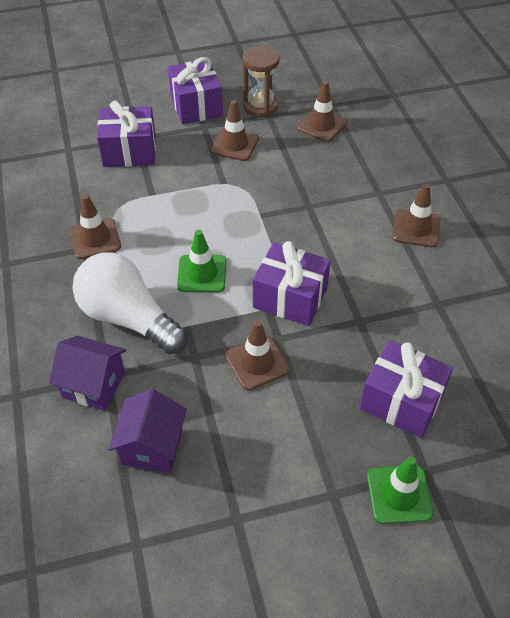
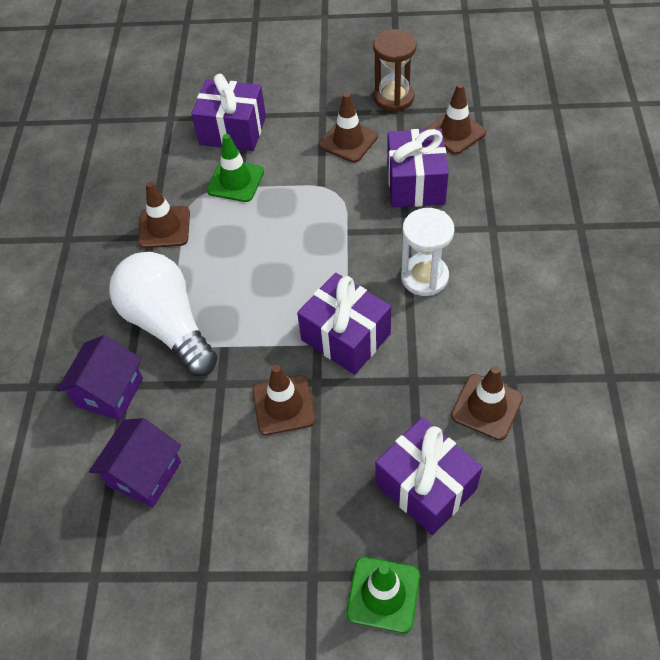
camera: 20 degrees right, 5 degrees up
purple house [49,335,126,411] -> purple house turned 75 degrees clockwise [57,335,143,420]
purple gift [168,57,223,124] -> purple gift moved to [387,128,449,208]
green traffic cone [177,230,226,293] -> green traffic cone moved to [207,134,264,202]
brown traffic cone [392,184,440,247] -> brown traffic cone moved to [451,366,523,440]
none -> white hourglass [401,208,454,296]

